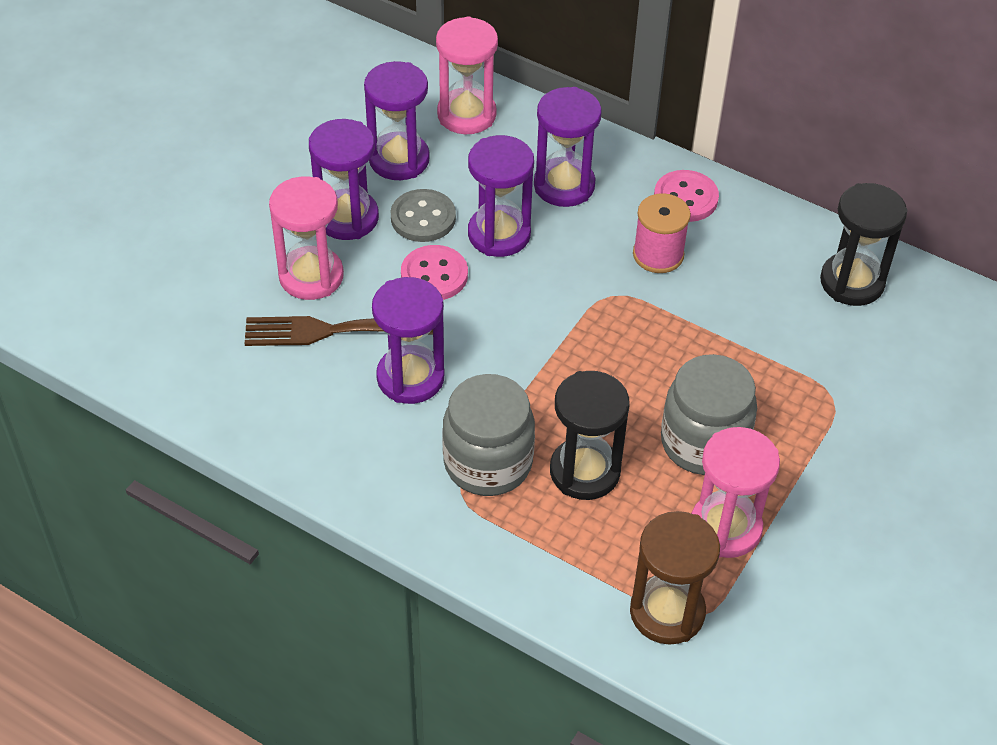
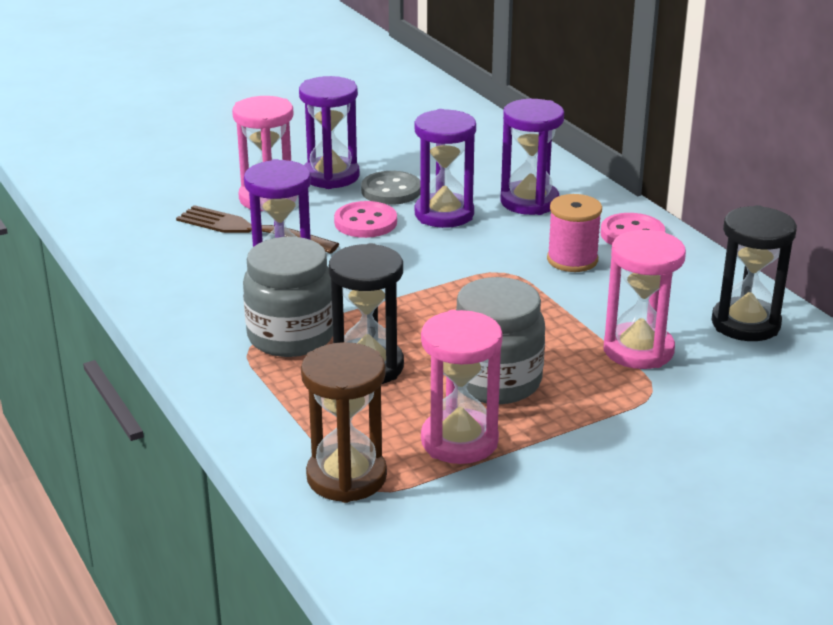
camera: 30 degrees right, 20 degrees down
purple hourglass [364,61,430,180] -> none
pink hourglass [436,16,498,134] -> pink hourglass moved to [604,230,686,369]

